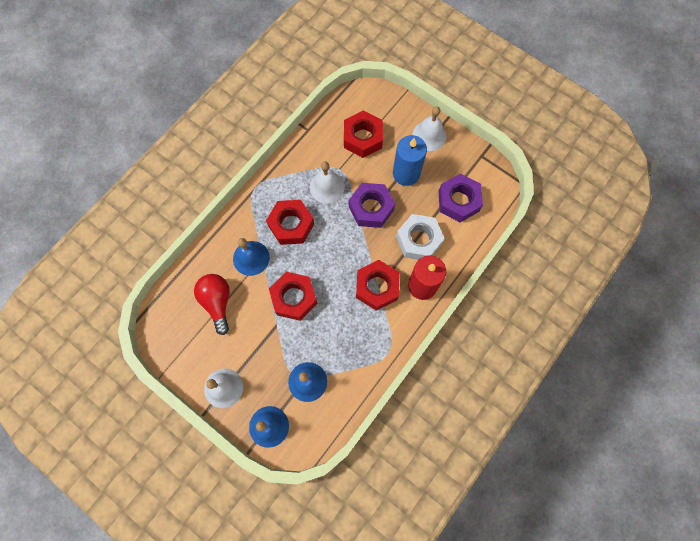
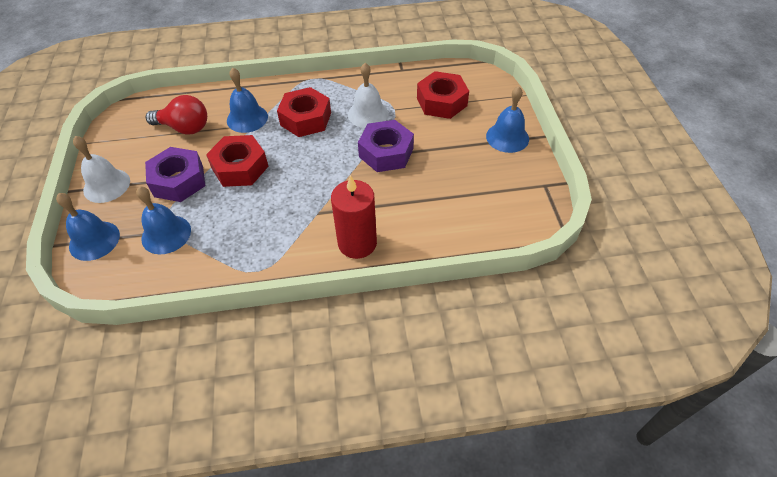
camera: 45 degrees right, 20 degrees down
red light bulb [194,274,230,335] -> red light bulb turned 75 degrees clockwise [146,95,207,135]
red nut [356,260,400,311] -> none
blue candle [393,135,427,186] -> none
white nut [396,214,445,260] -> none
white bell [413,106,446,151] -> blue bell [486,86,529,153]
purple nut [439,174,483,222] -> purple nut moved to [145,147,206,202]

